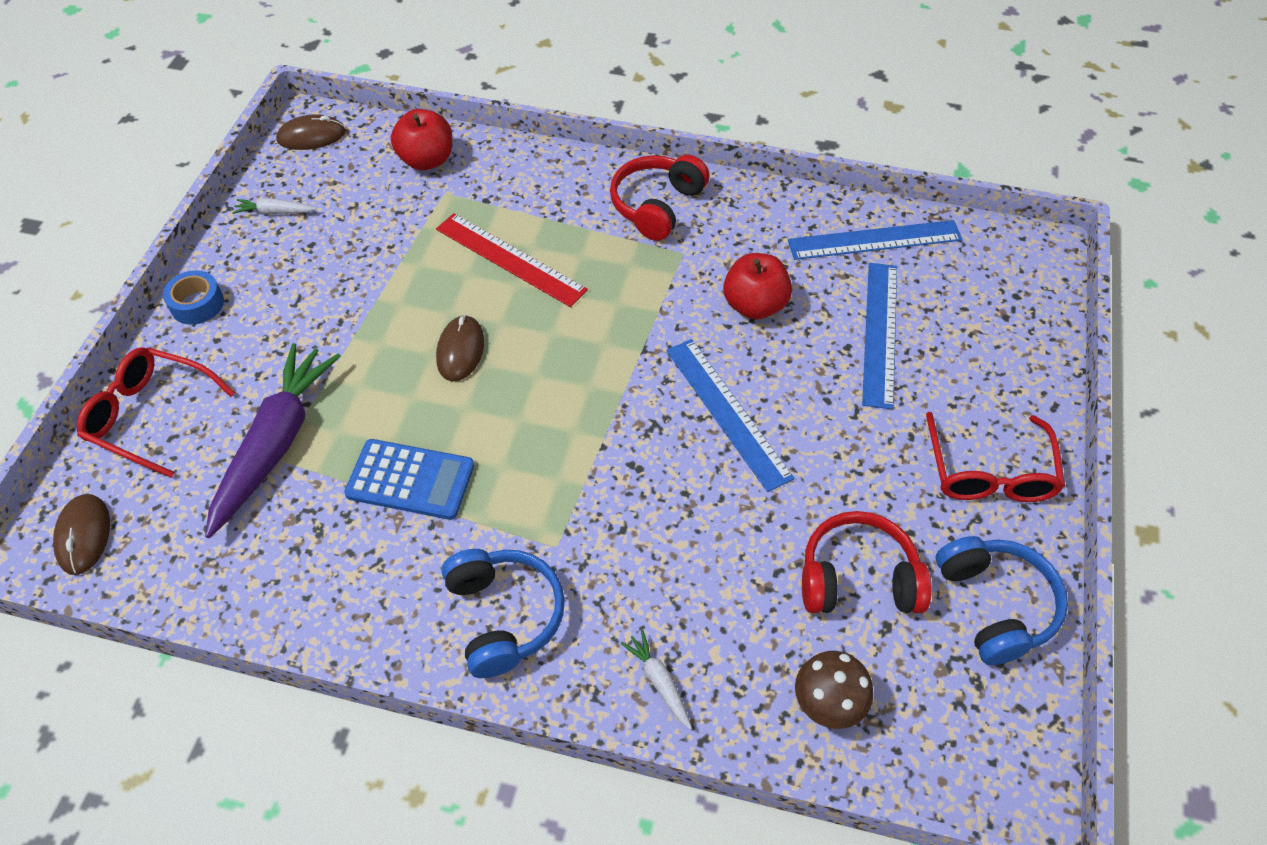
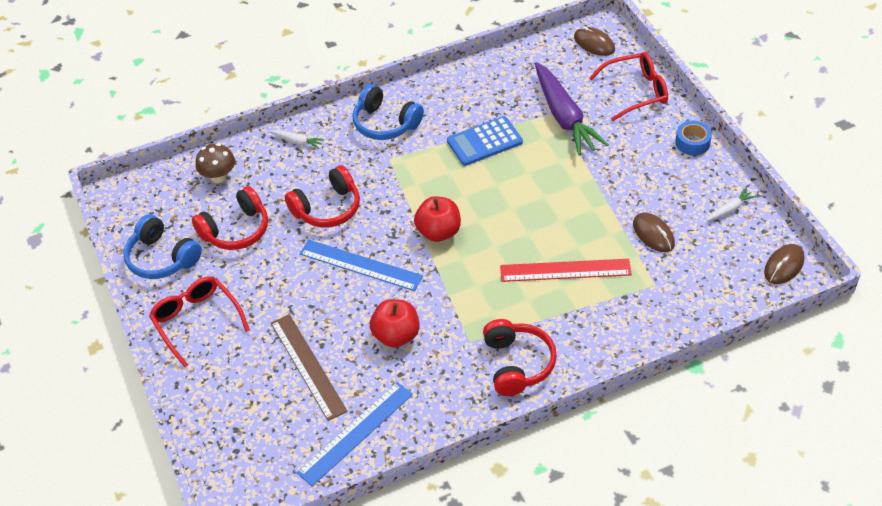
camera: 145 degrees right, 5 degrees down
red apple [391,109,452,170] -> red apple moved to [414,196,461,242]
brown mouse [436,315,484,382] -> brown mouse moved to [633,213,675,252]
blue ruler [862,263,897,409] -> brown ruler [271,314,348,421]
none -> red headphones [285,165,360,227]

